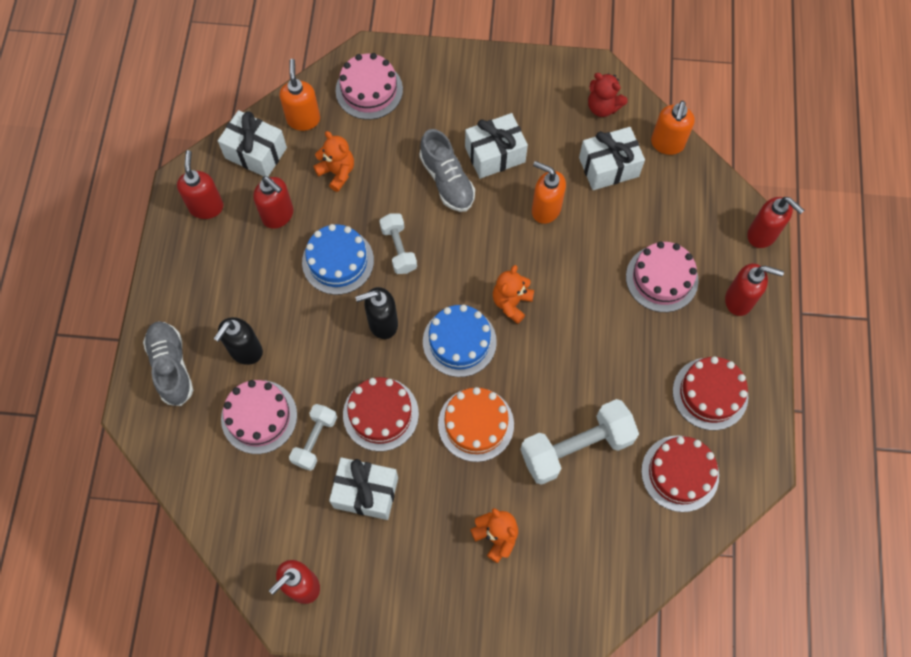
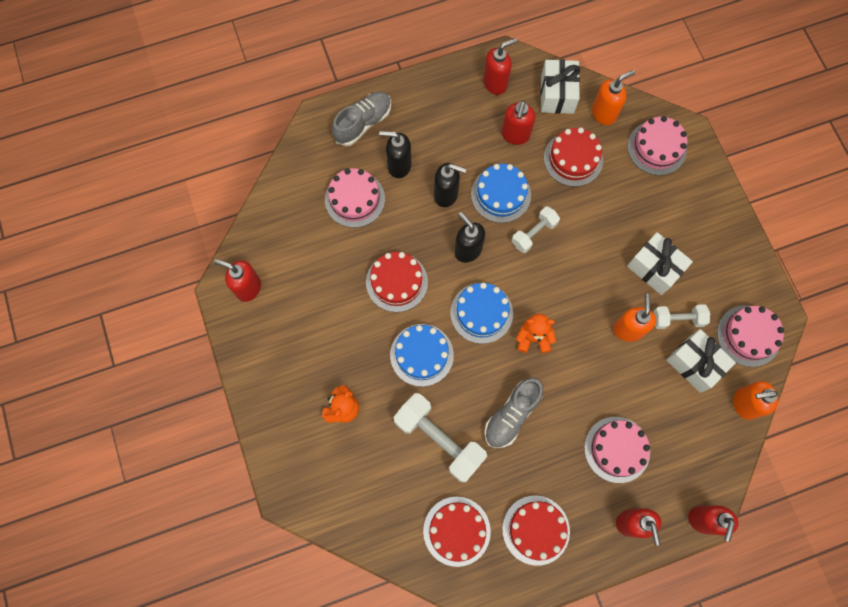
camera: 65 degrees right, 5 degrees up
white dumbbell [289,404,337,471] -> white dumbbell moved to [653,304,710,329]
orange teddy bear [313,131,354,192] -> red cake [544,128,603,187]
white gift [329,457,398,520] -> none
grey shoe [419,129,475,212] -> grey shoe moved to [485,378,543,448]
orange cake [438,387,514,462] -> blue cake [390,324,454,387]
red teddy bear [588,73,628,117] -> pink cake [717,305,784,367]
none -> black soap dispenser [434,163,466,207]

